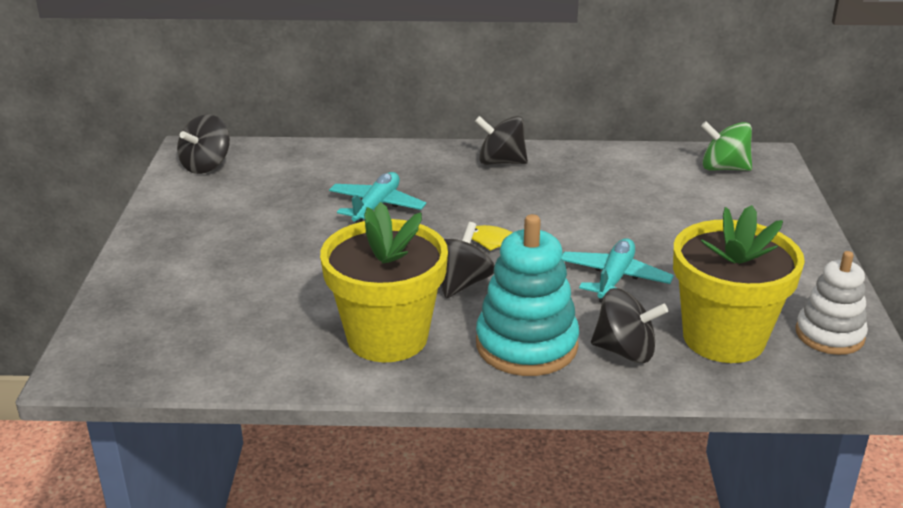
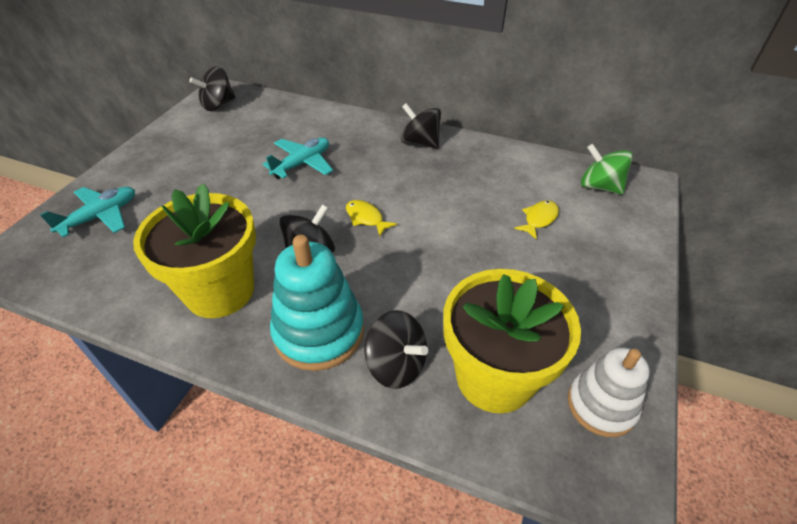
camera: 20 degrees right, 15 degrees up
turquoise plane [561,238,674,303] -> turquoise plane moved to [40,187,135,238]
none -> yellow fish [514,201,559,240]

